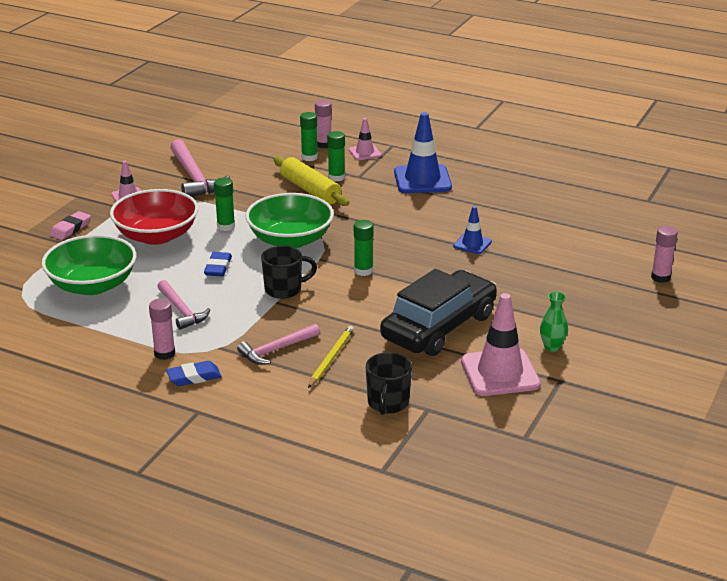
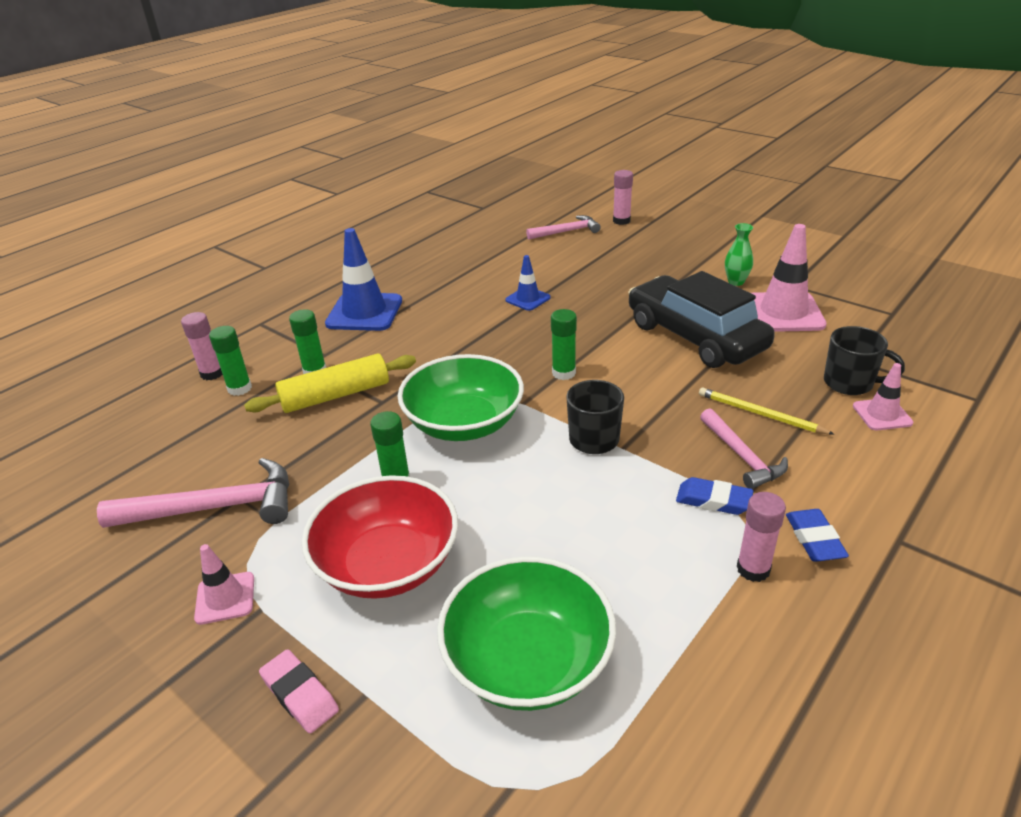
camera: 75 degrees left, 5 degrees up
pink hammer [157,280,210,330] -> pink hammer moved to [526,215,601,239]
blue eraser [204,252,232,277] -> blue eraser moved to [676,477,753,515]
pink traffic cone [349,118,382,160] -> pink traffic cone moved to [853,363,913,430]

